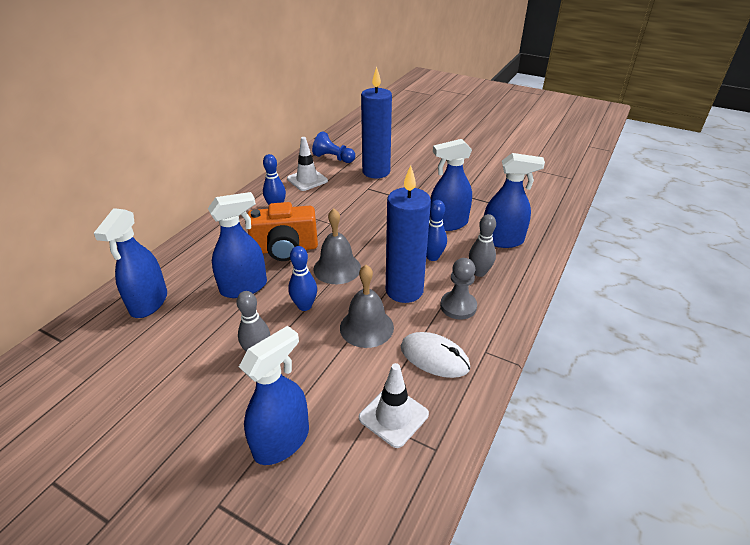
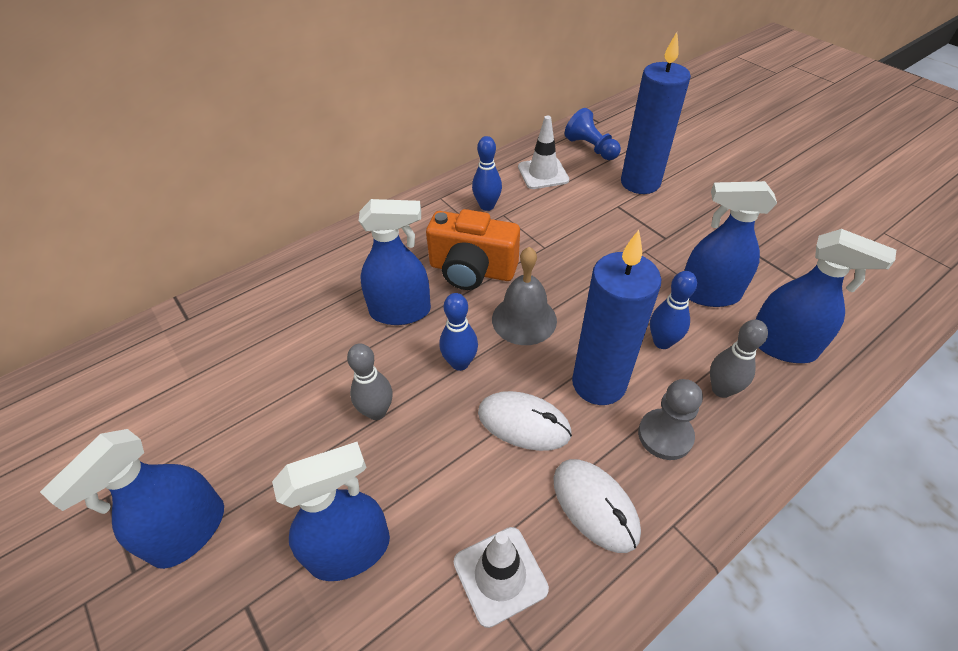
camera: 25 degrees right, 10 degrees up
blue spray bottle [94,208,167,318] -> blue spray bottle moved to [40,429,224,569]
grey bell [340,265,394,348] -> white mouse [478,391,572,451]

